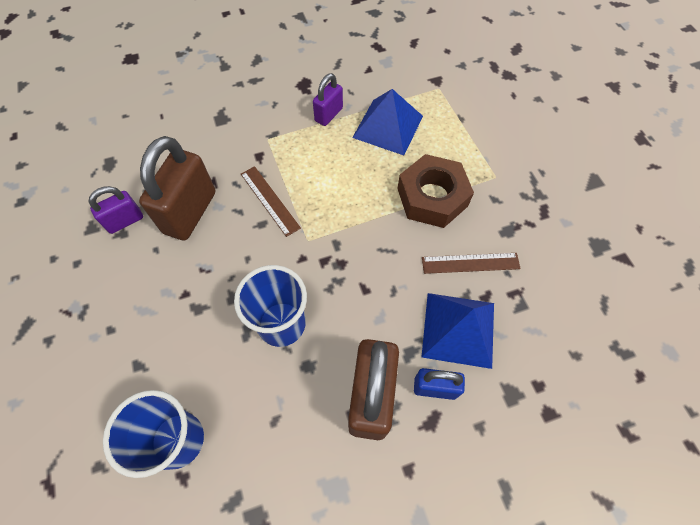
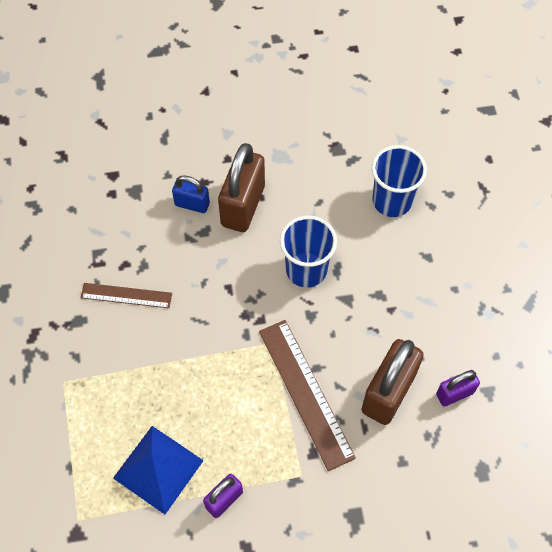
camera: 170 degrees left, 0 degrees up
brown ruler [241,166,301,237] -> brown ruler [259,320,356,471], size x1.70
brown nut [397,154,474,228] -> none
blue pyramid [422,293,494,369] -> none

